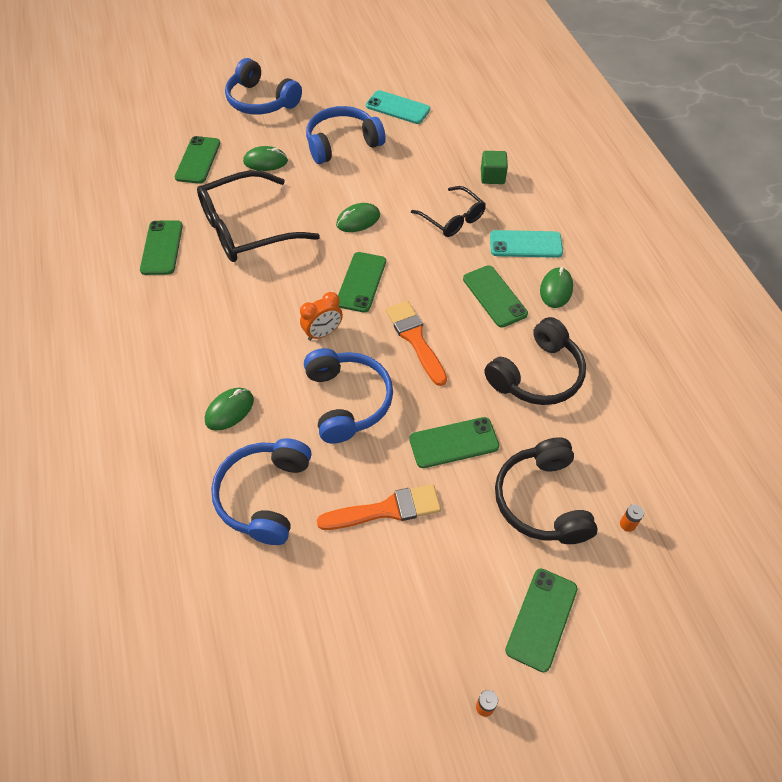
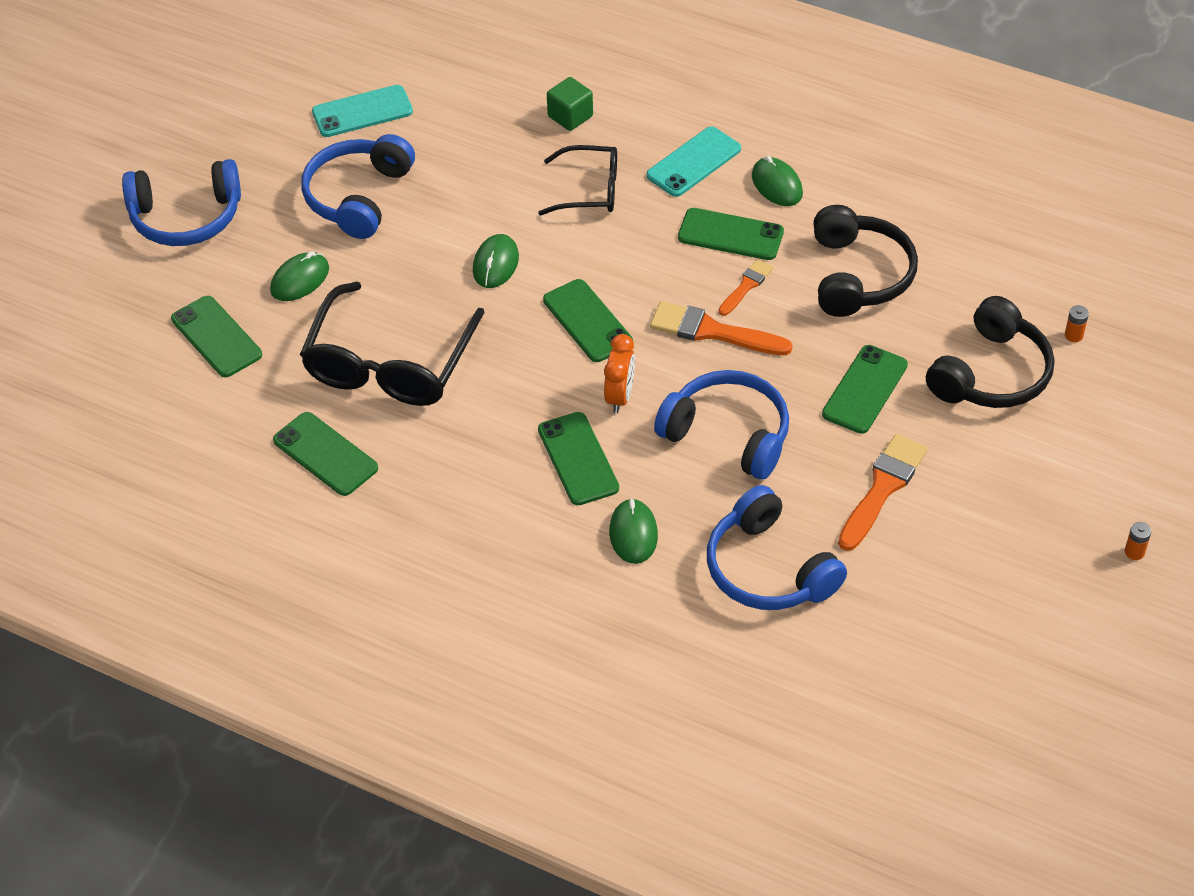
camera: 45 degrees left, 5 degrees down
black headphones [495,437,598,544] -> black headphones turned 90 degrees counterclockwise [926,296,1054,408]
green phone [505,569,578,672] -> green phone moved to [538,412,619,505]
none -> orange brush [719,259,773,316]

